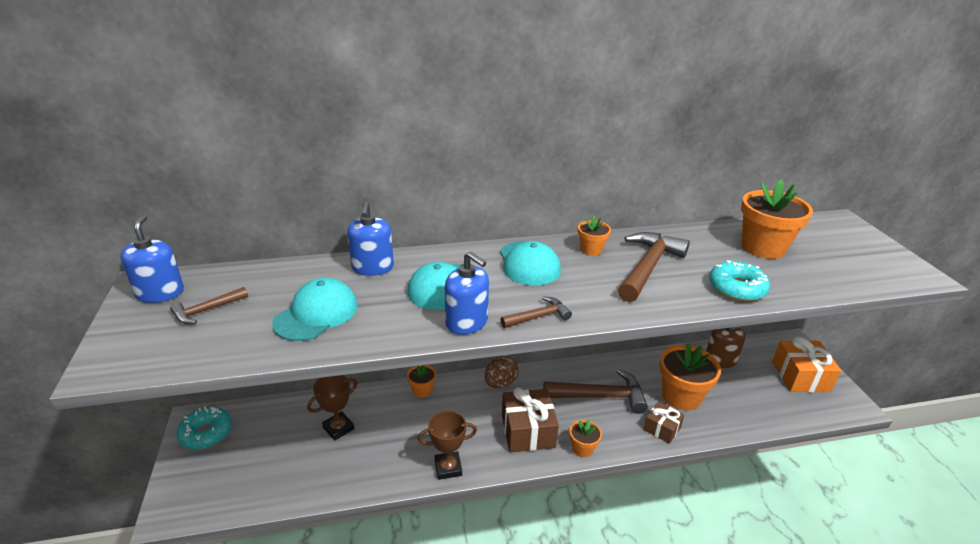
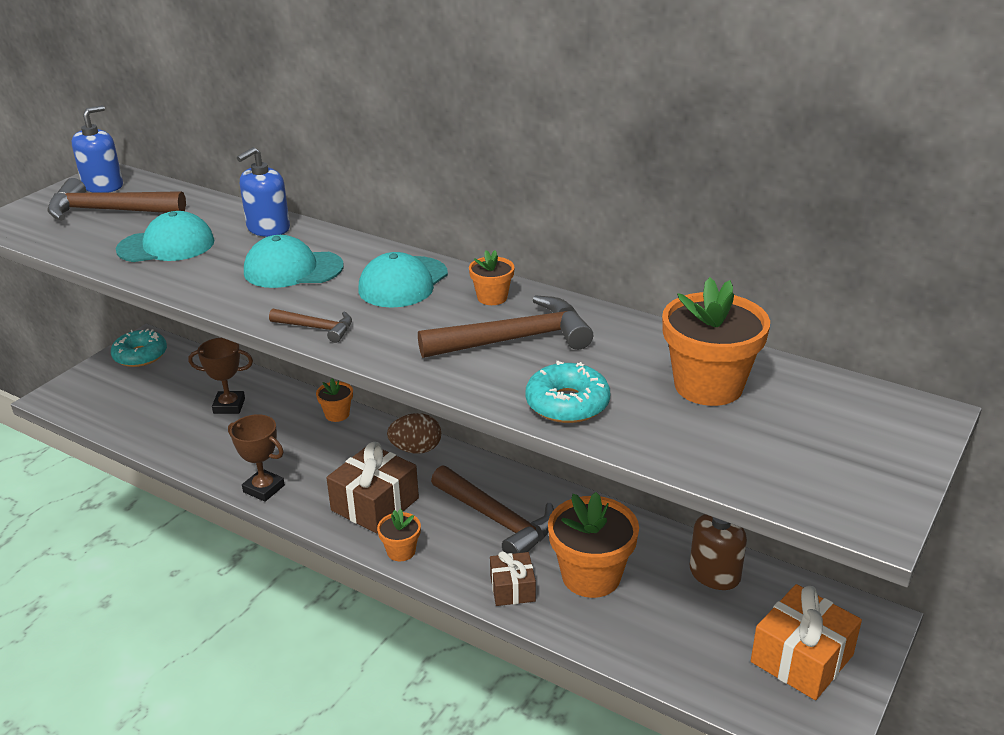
camera: 45 degrees right, 0 degrees up
brown hammer [170,287,248,324] -> brown hammer [47,178,186,221], size x1.91
blue soap dispenser [445,251,489,335] -> none

